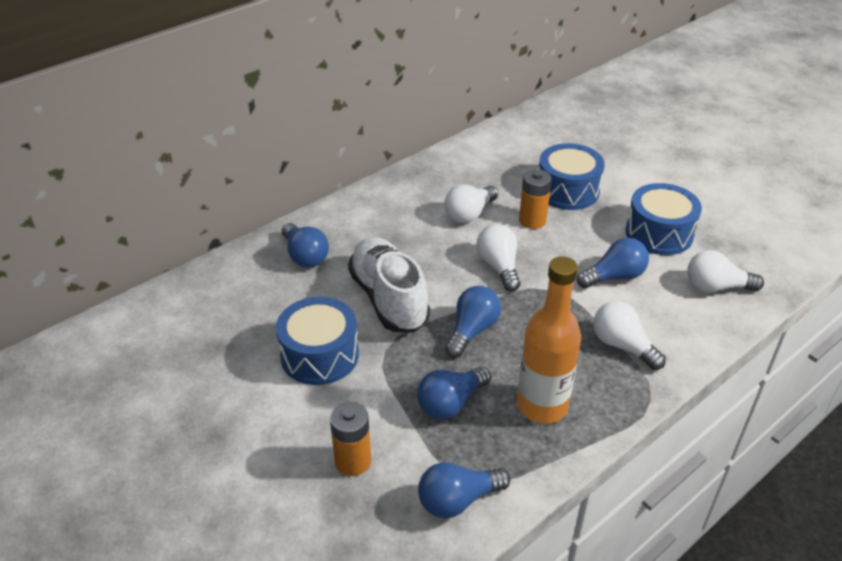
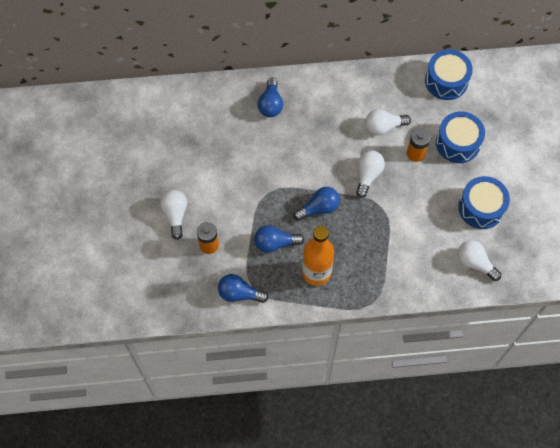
camera: 35 degrees right, 25 degrees up
blue drum [276,297,359,385] -> blue drum moved to [425,49,473,100]
white shoe [348,237,430,332] -> none
blue light bulb [577,238,649,288] -> none
white light bulb [593,301,666,370] -> white light bulb moved to [160,190,187,240]

